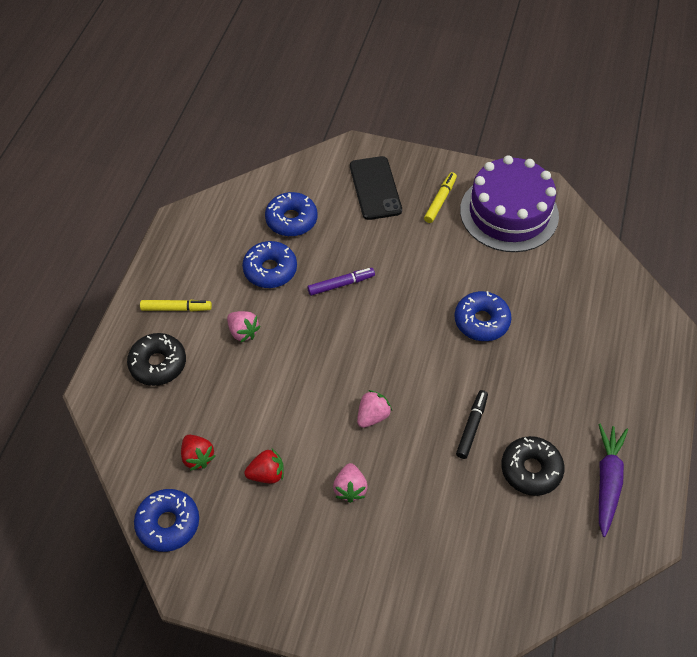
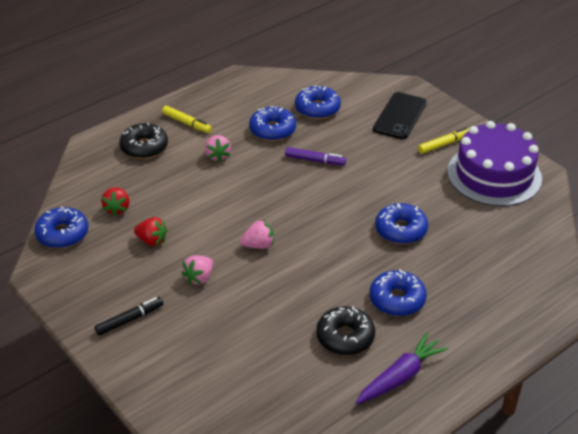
camera: 35 degrees right, 15 degrees down
black marker [456,390,488,459] -> black marker moved to [94,297,163,336]
none -> blue donut [370,269,427,316]

